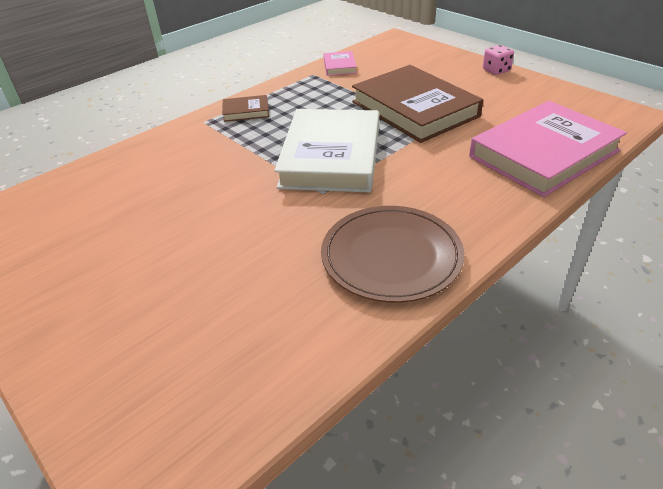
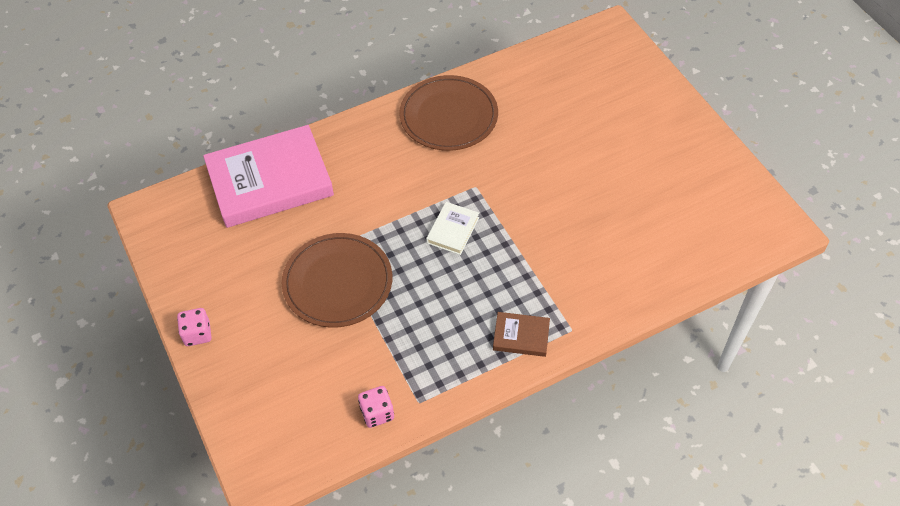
camera: 165 degrees left, 15 degrees up
white book [274,109,379,192] -> white book [426,202,479,255], size x0.43
pink book [323,51,357,76] -> pink dice [358,386,394,428]
brown book [352,65,483,143] -> brown plate [282,233,392,328]

